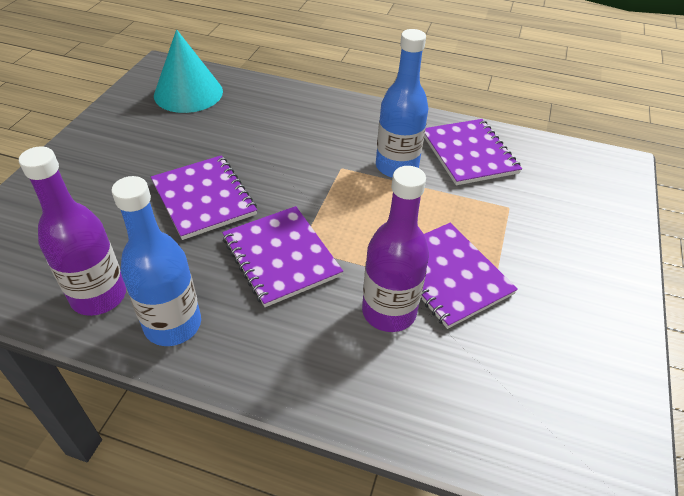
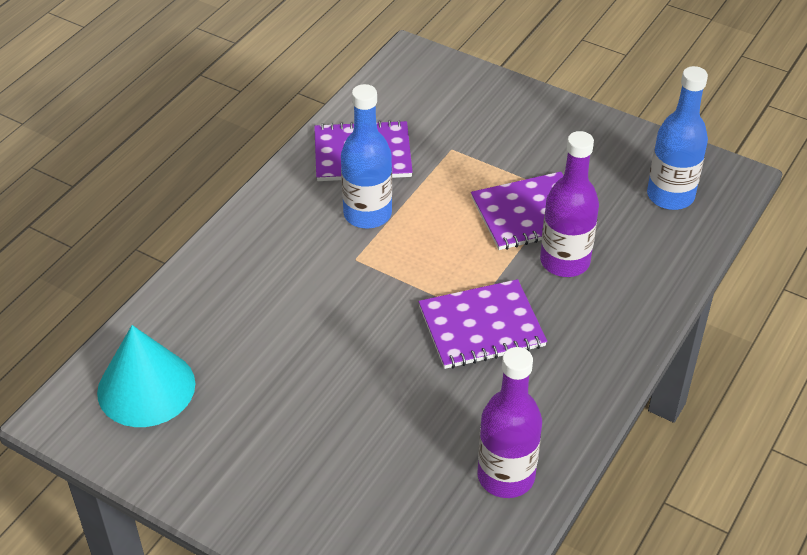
camera: 75 degrees left, 0 degrees up
blue bottle [111,176,201,346] -> blue bottle moved to [647,66,708,210]
purple notebook [151,155,257,240] -> none

